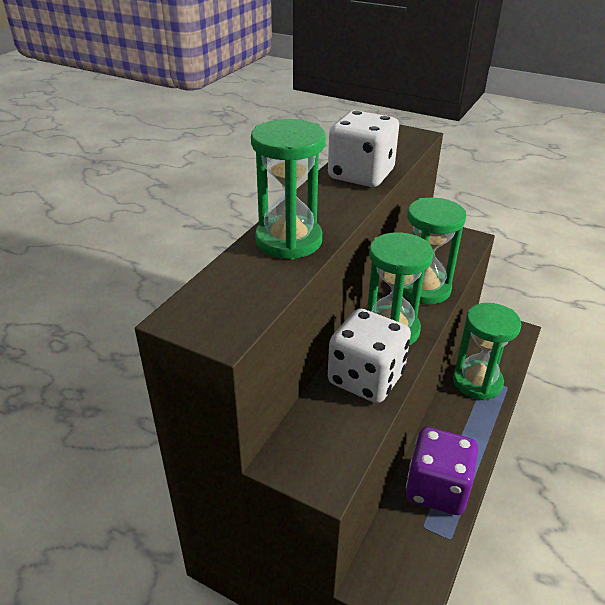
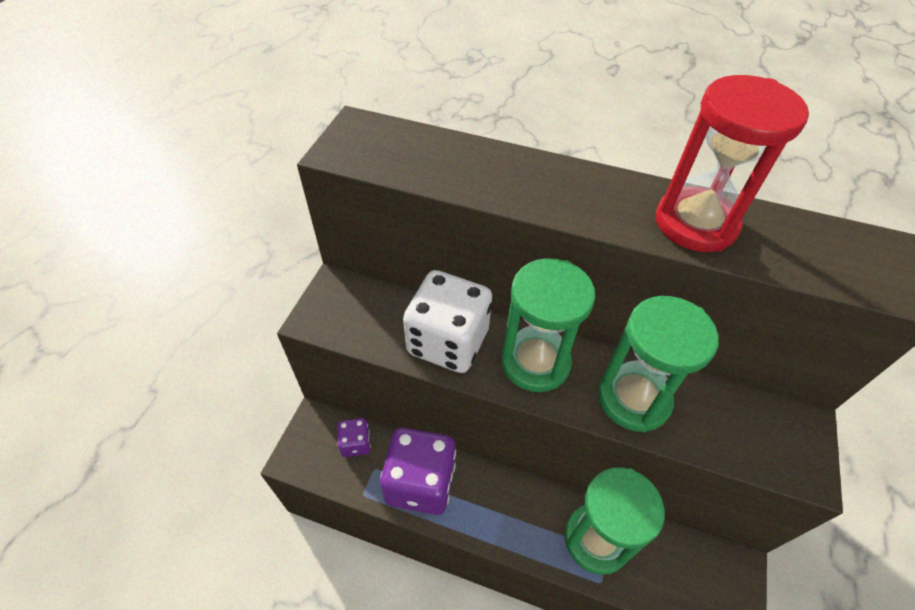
camera: 80 degrees right, 15 degrees up
green hourglass [251,119,326,260] -> none
white dice [328,110,399,187] -> red hourglass [655,75,809,252]
none -> purple dice [337,418,371,457]

